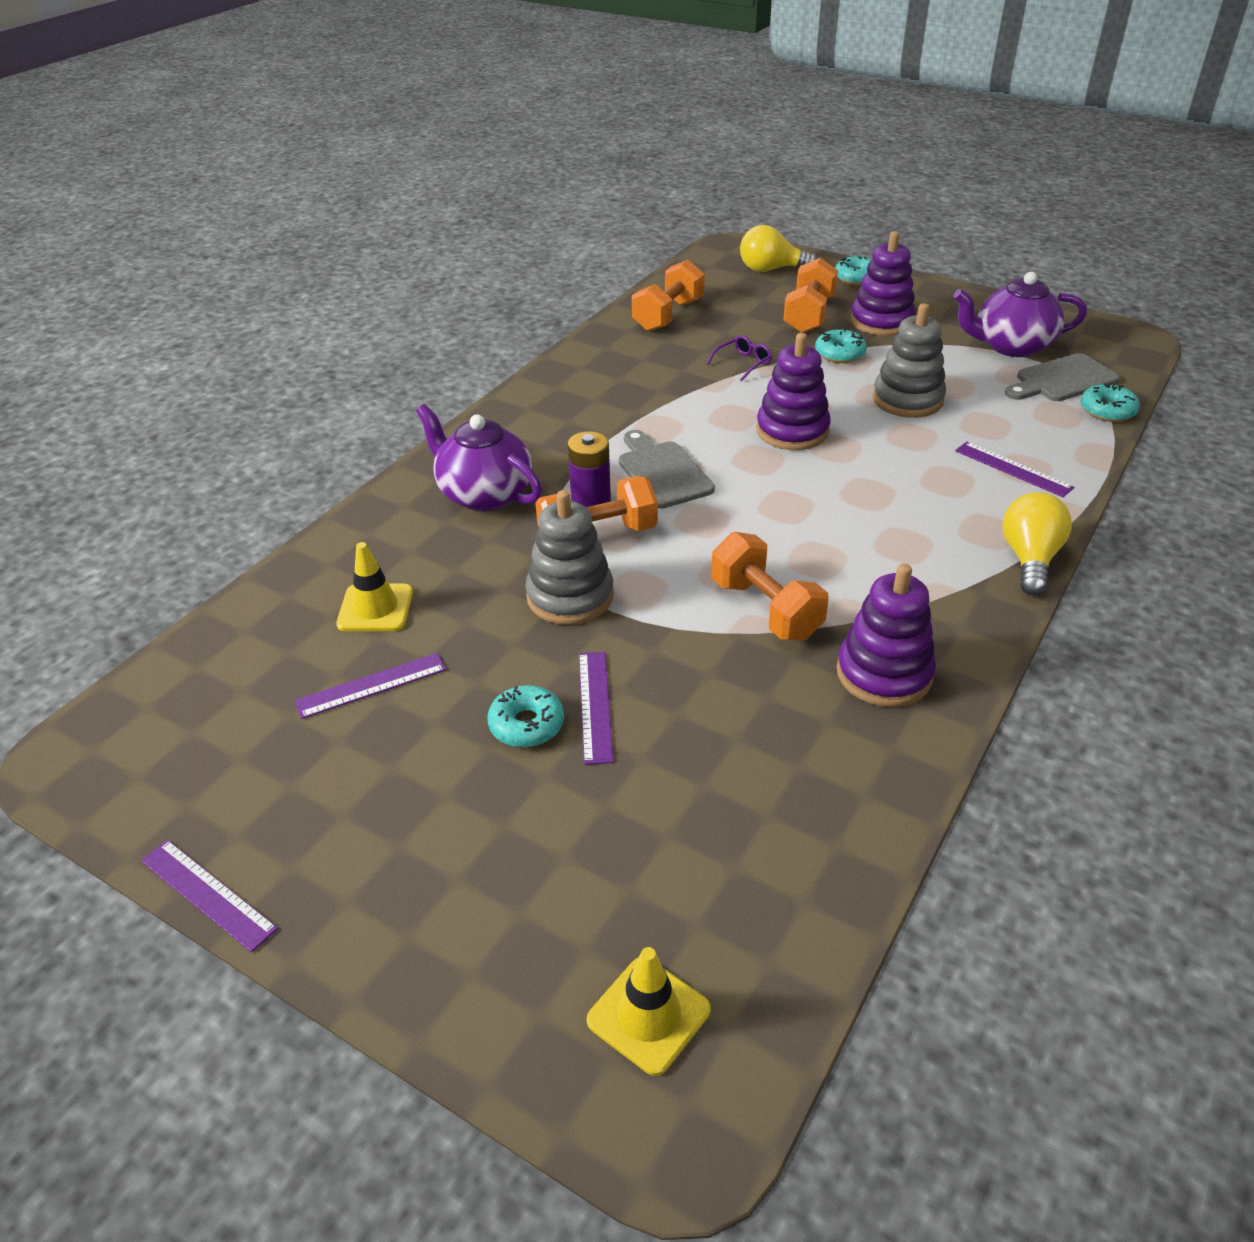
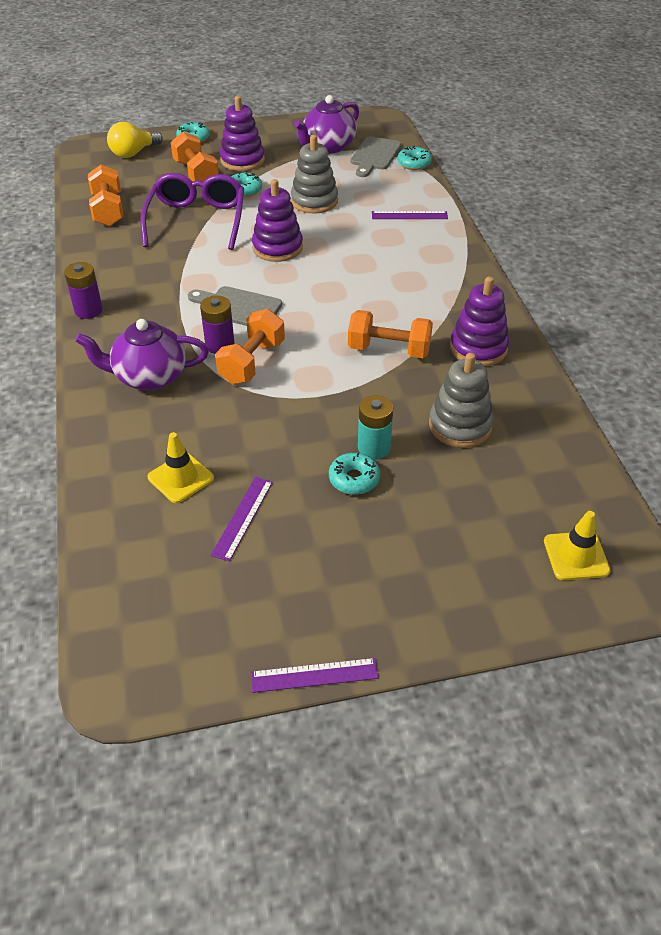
camera: 45 degrees left, 5 degrees up
grey stacking toy [525,490,614,625] -> grey stacking toy moved to [429,353,494,448]
purple ruler [579,652,613,765] -> turquoise battery [358,395,393,459]
purple glasses [707,335,772,381] -> purple glasses [140,173,244,250], size x2.49
yellow light bulb [1002,492,1072,596] -> none
none -> purple battery [64,262,103,319]

